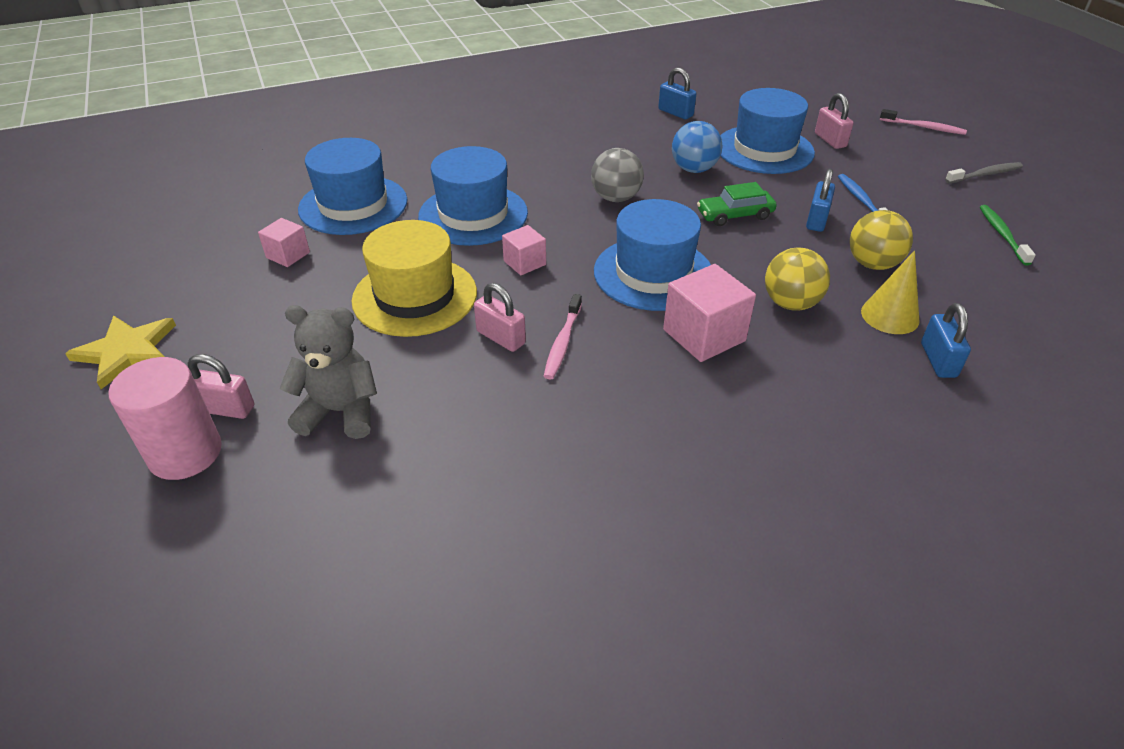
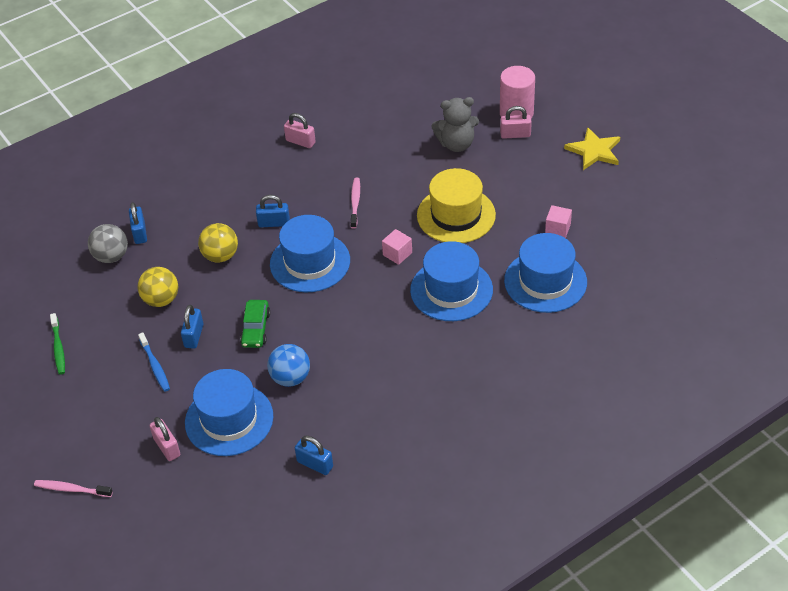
camera: 170 degrees right, 5 degrees up
pink padlock [474,283,526,352] -> pink padlock moved to [284,113,316,148]
grey ball [591,148,644,202] -> grey ball moved to [88,224,128,263]
pink cube [663,264,756,362] -> blue padlock [256,195,290,227]
green car [697,182,777,226] -> green car turned 120 degrees clockwise [240,300,270,348]
yellow cone [861,250,920,334] -> none
grey toothbrush [945,162,1023,184] -> none

